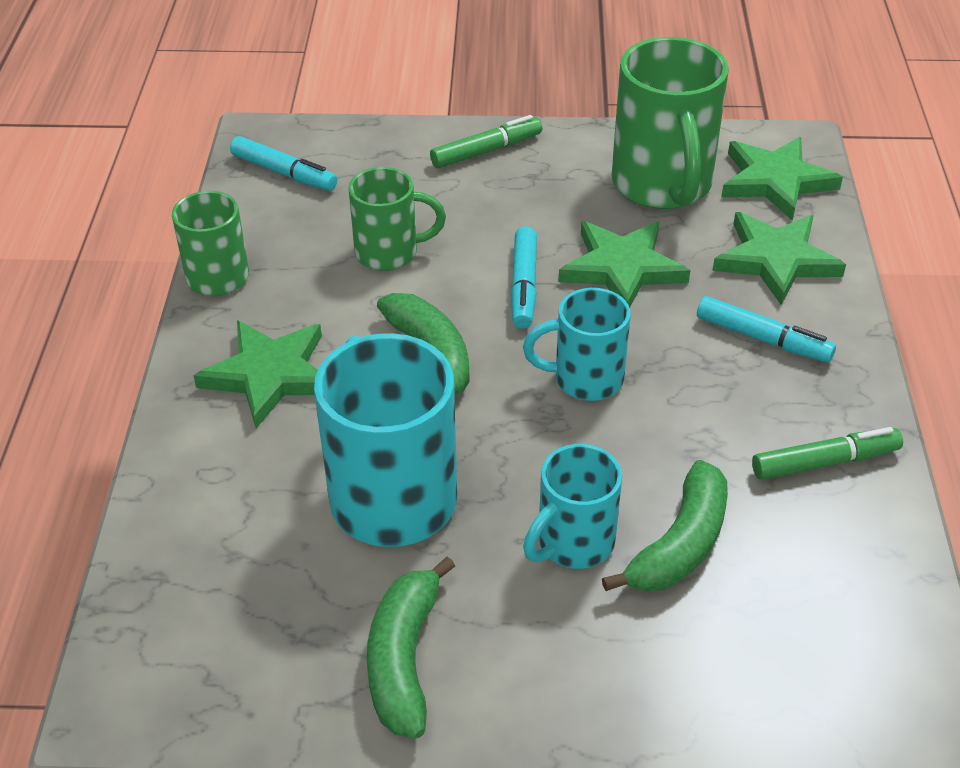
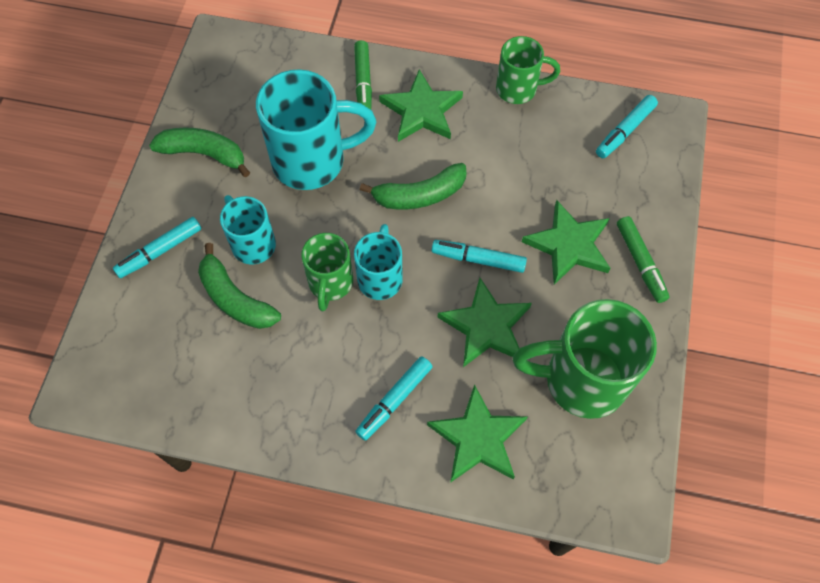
camera: 100 degrees right, 20 degrees up
green mug [348,167,446,271] -> green mug moved to [301,233,353,311]
green star [722,137,843,220] -> green star moved to [522,200,611,285]
green marker [752,427,903,480] -> green marker moved to [354,40,372,110]
none -> turquoise marker [113,217,201,278]

